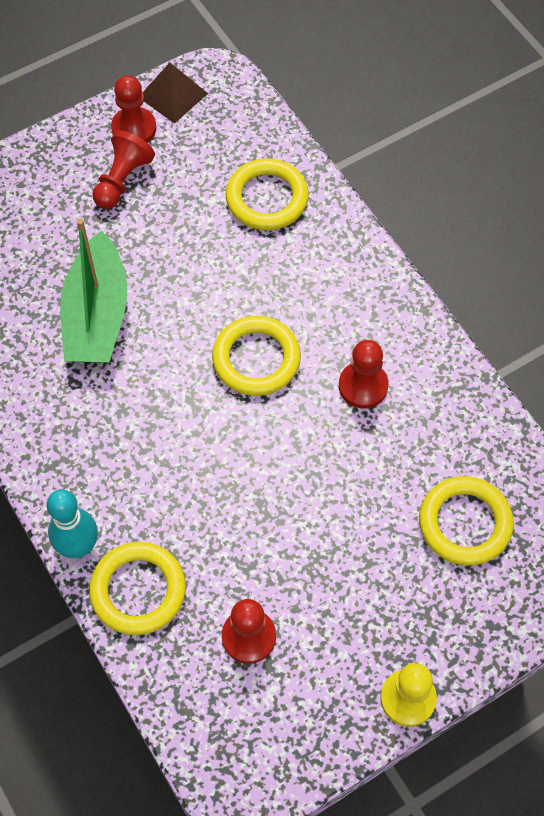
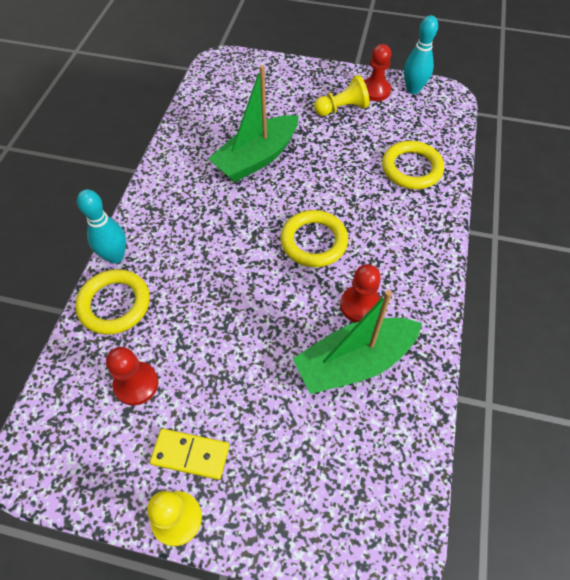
camera: 45 degrees right, 5 degrees down
red pawn [92,130,155,209] -> yellow pawn [314,75,370,116]
brown pyramid [143,63,208,124] -> turquoise bowling pin [404,15,438,94]
yellow ring [419,476,514,565] -> none
none -> yellow domino [150,429,229,480]
none -> green boat [293,290,422,394]

